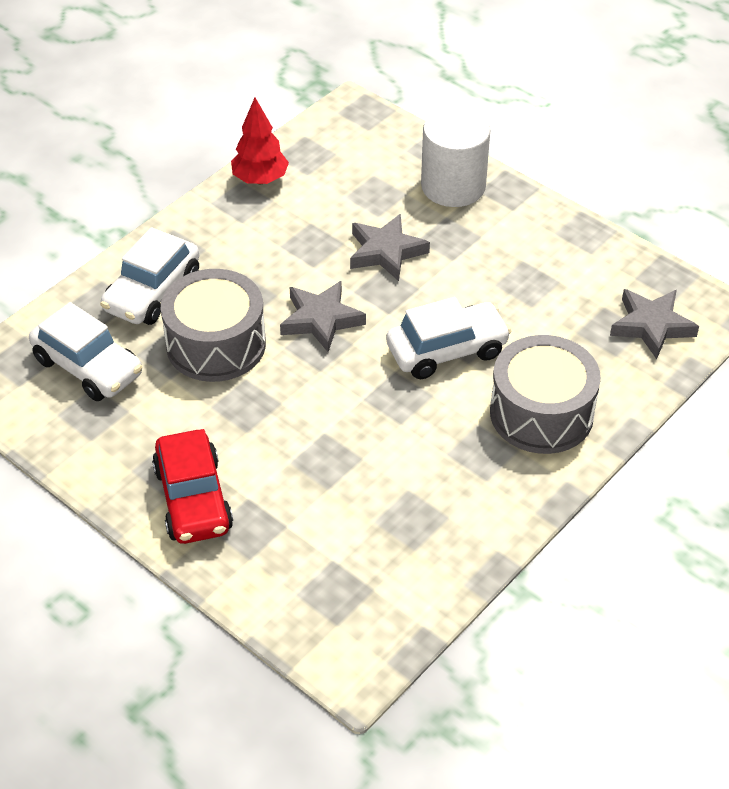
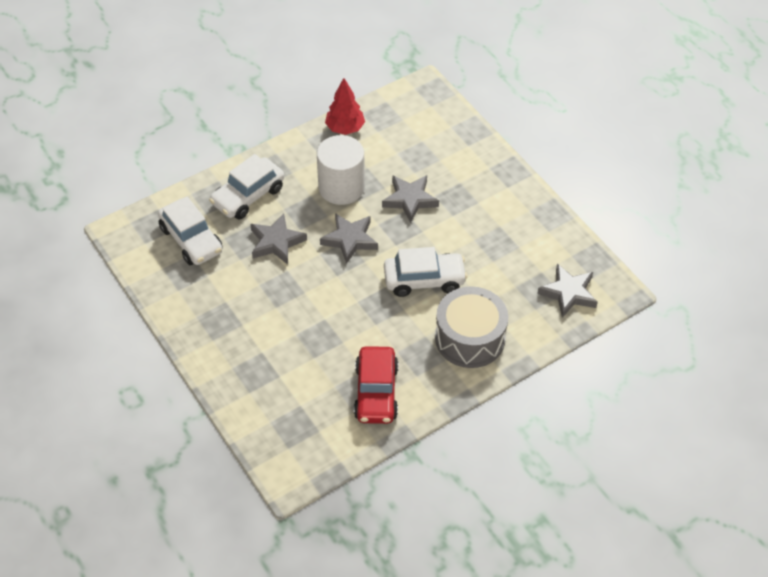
camera: 15 degrees right, 5 degrees up
red car [152,429,233,544] -> red car moved to [354,346,398,424]
grey drum [161,269,266,382] -> grey star [250,213,307,265]
white cylinder [421,107,490,207] -> white cylinder moved to [317,135,365,205]

